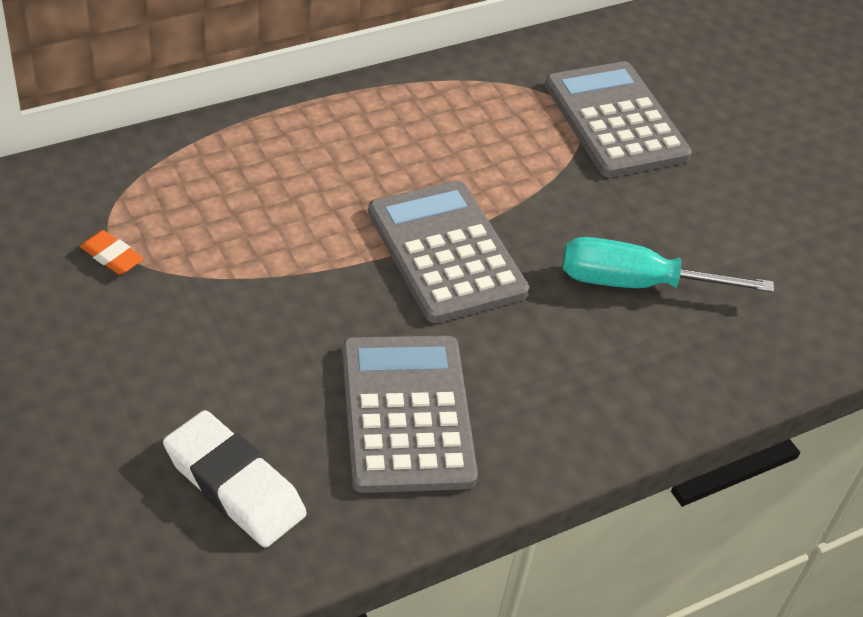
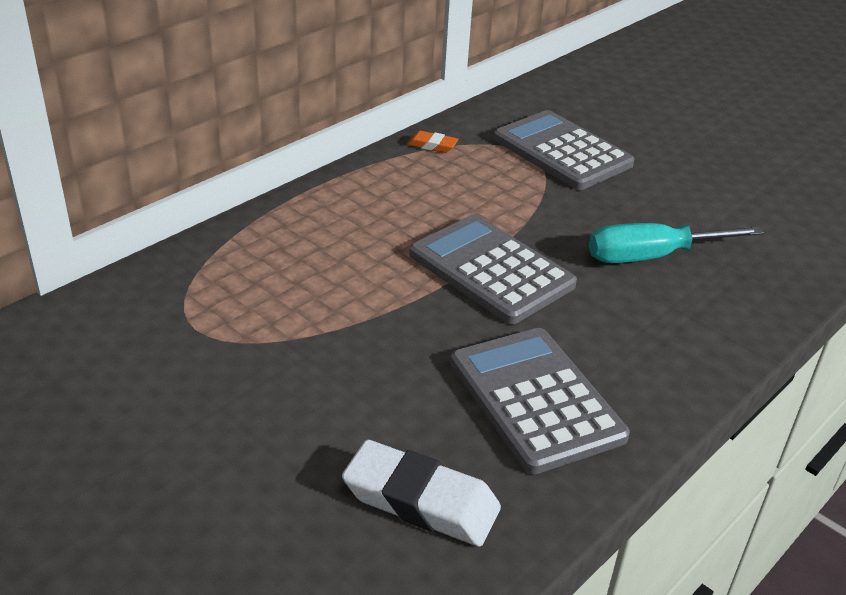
camera: 15 degrees left, 10 degrees down
orange eraser [80,230,143,275] -> orange eraser moved to [407,131,458,153]

